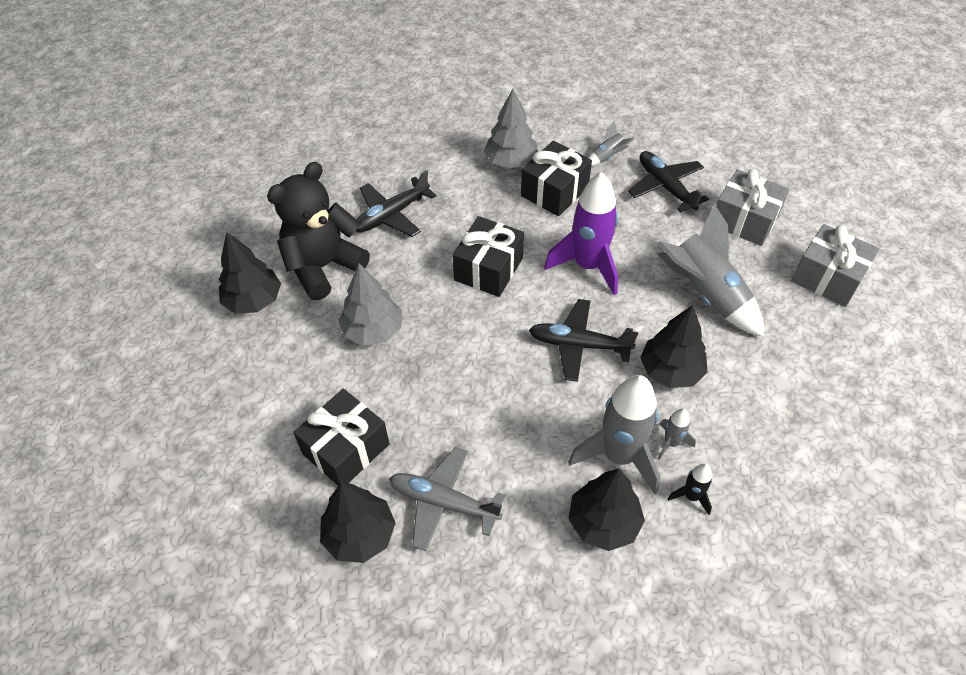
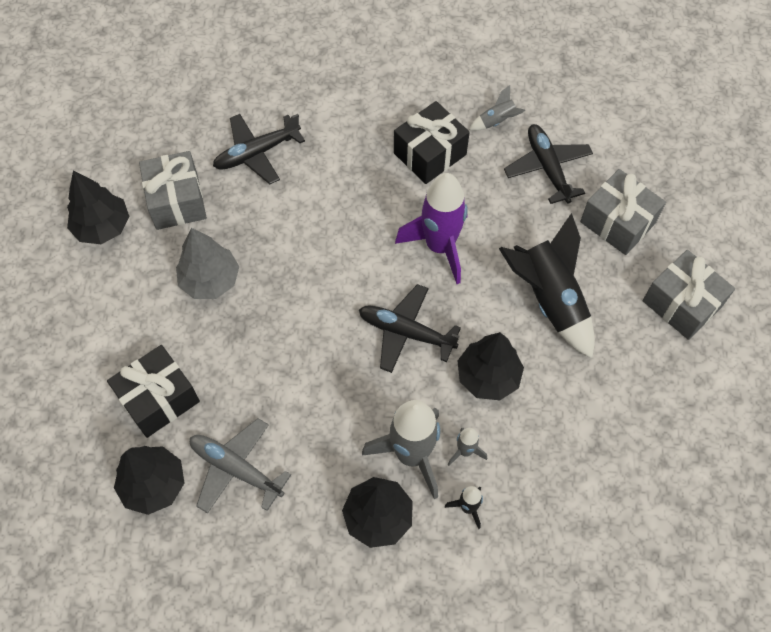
camera: 10 degrees right, 10 degrees up
black teddy bear [267,162,370,300] -> grey gift [139,151,207,230]
black gift [452,216,524,297] -> none
grey tree [484,89,538,169] -> none
grey rocket [657,204,764,337] -> black rocket [499,213,595,358]

